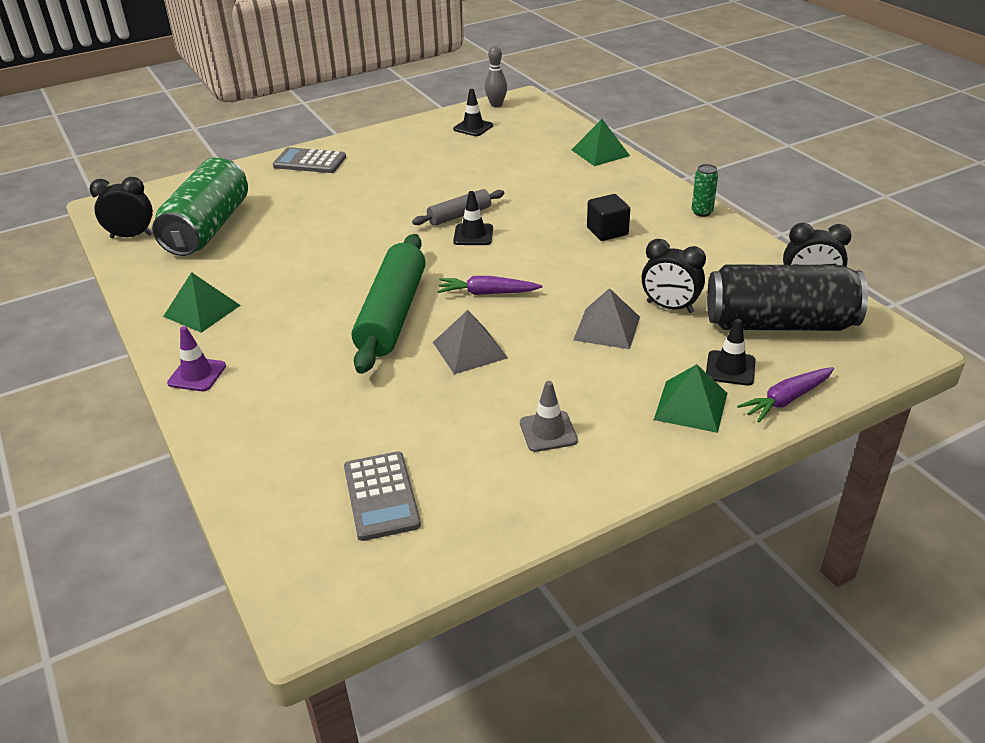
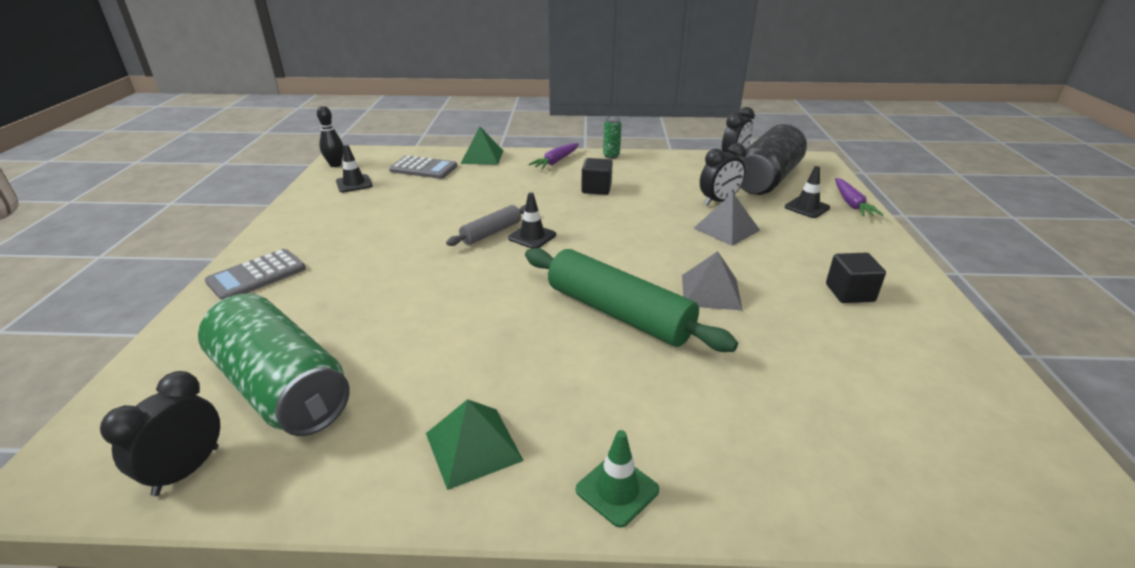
camera: 60 degrees left, 5 degrees down
purple traffic cone [167,326,226,391] -> green traffic cone [576,430,659,528]
grey calculator [344,451,421,541] -> grey calculator moved to [389,155,457,179]
grey rolling pin [412,189,504,226] -> grey rolling pin turned 45 degrees clockwise [446,205,526,246]
purple carrot [437,276,542,295] -> purple carrot moved to [528,143,579,169]
grey bowling pin [485,46,507,107] -> black bowling pin [317,106,344,167]
grey traffic cone [520,381,578,452] -> black cube [826,253,886,303]
green pyramid [654,364,727,433] -> none

